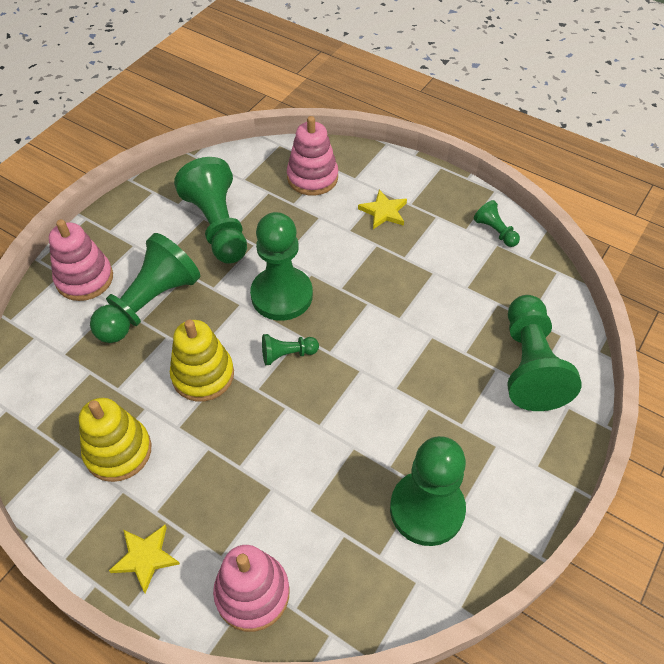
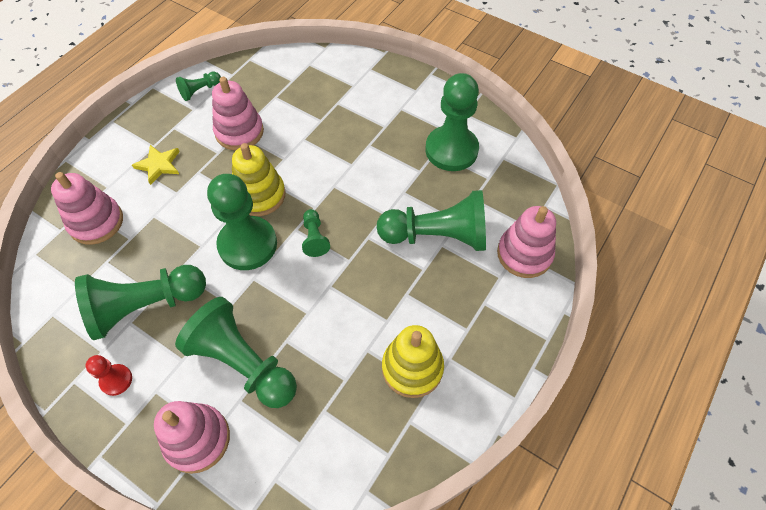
camera: 90 degrees left, 5 degrees up
yellow star [109,525,180,593] -> none
yellow stacking toy [170,320,234,402] -> yellow stacking toy moved to [232,143,286,216]
green pawn [507,295,582,411] -> green pawn moved to [377,190,486,251]
none -> red pawn [85,355,132,396]
none -> pink stacking toy [212,77,264,150]

